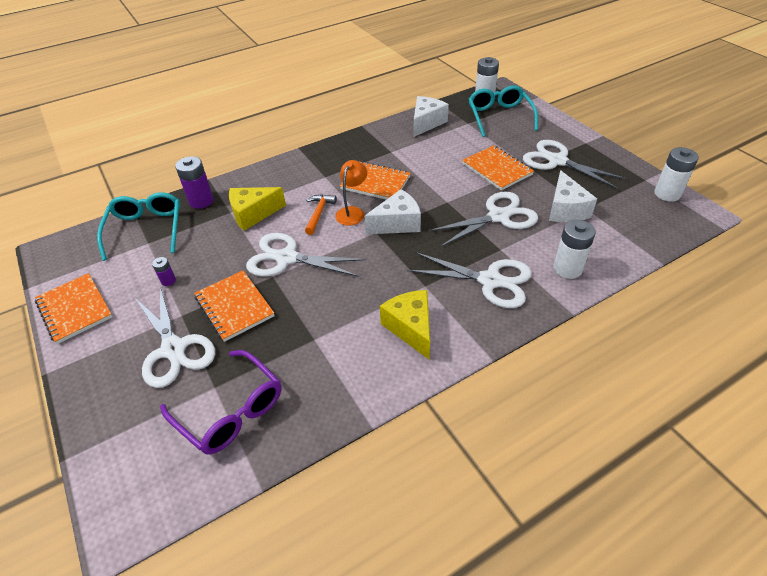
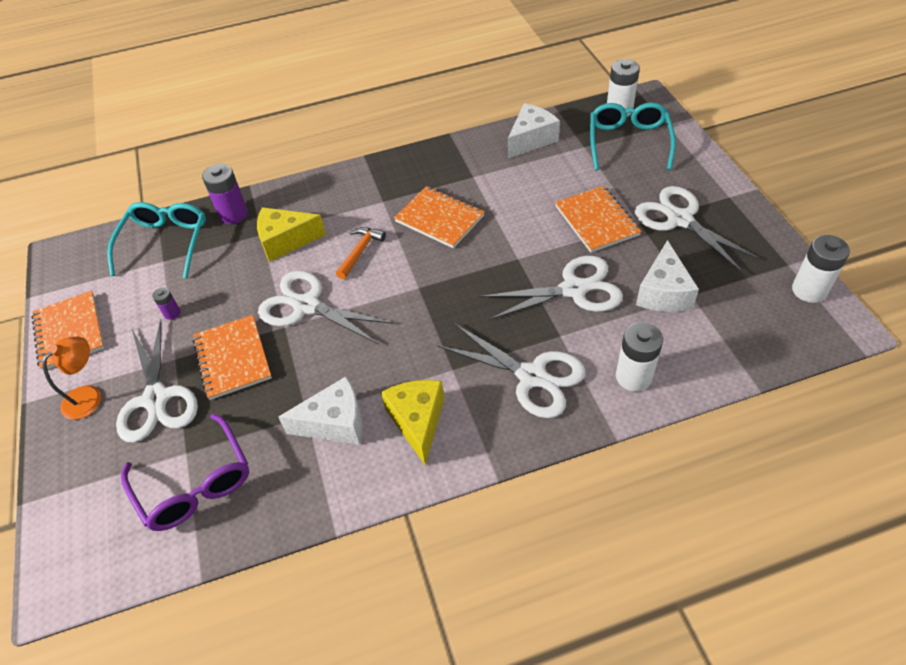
camera: 15 degrees right, 5 degrees up
orange lamp [335,160,367,226] -> orange lamp moved to [42,336,101,420]
white cheese [364,189,421,234] -> white cheese moved to [278,377,362,445]

